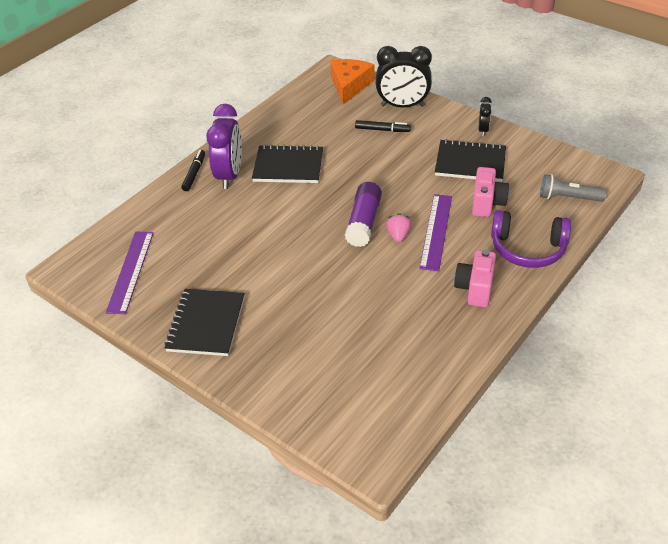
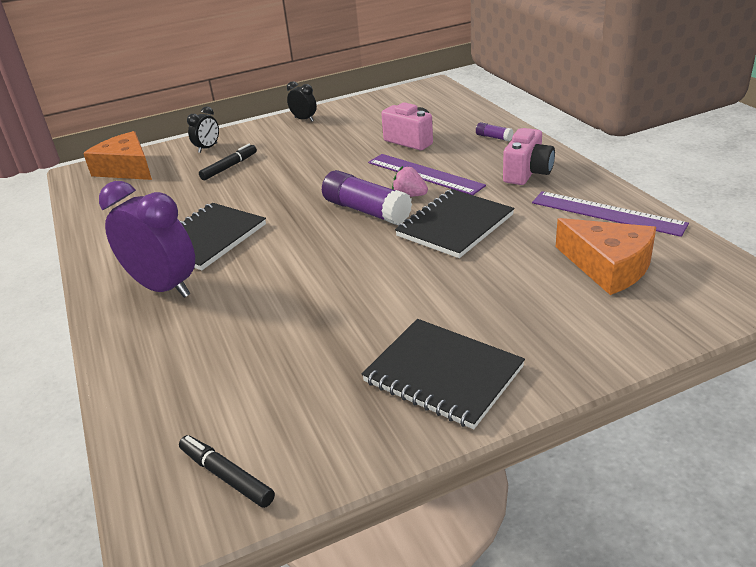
camera: 60 degrees left, 10 degrees down
purple ruler [106,232,154,314] -> purple ruler moved to [532,191,689,237]
black marker [181,150,205,191] -> black marker moved to [179,435,275,508]
black clock [376,46,432,107] -> black clock [187,107,219,153], size x0.49
black notebook [435,139,506,182] -> black notebook moved to [395,189,514,258]
pink camera [454,250,496,307] -> pink camera turned 105 degrees counterclockwise [503,128,555,185]
purple headphones [491,210,571,268] -> purple glue stick [476,122,513,141]
grey flashlight [540,174,606,202] -> none
none -> orange cheese [556,218,656,295]

